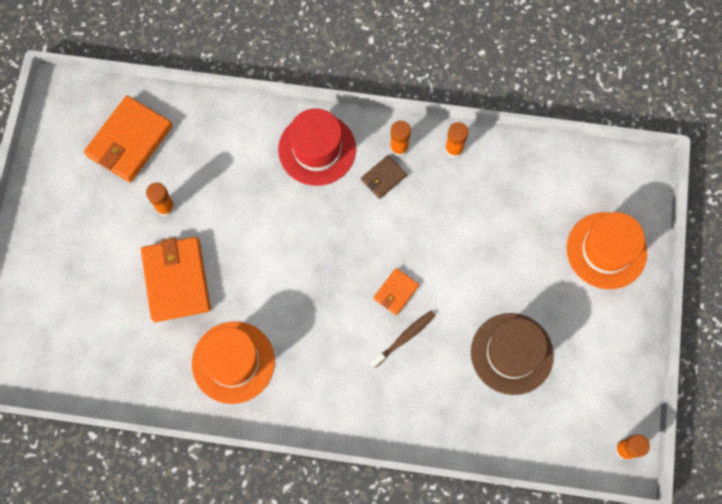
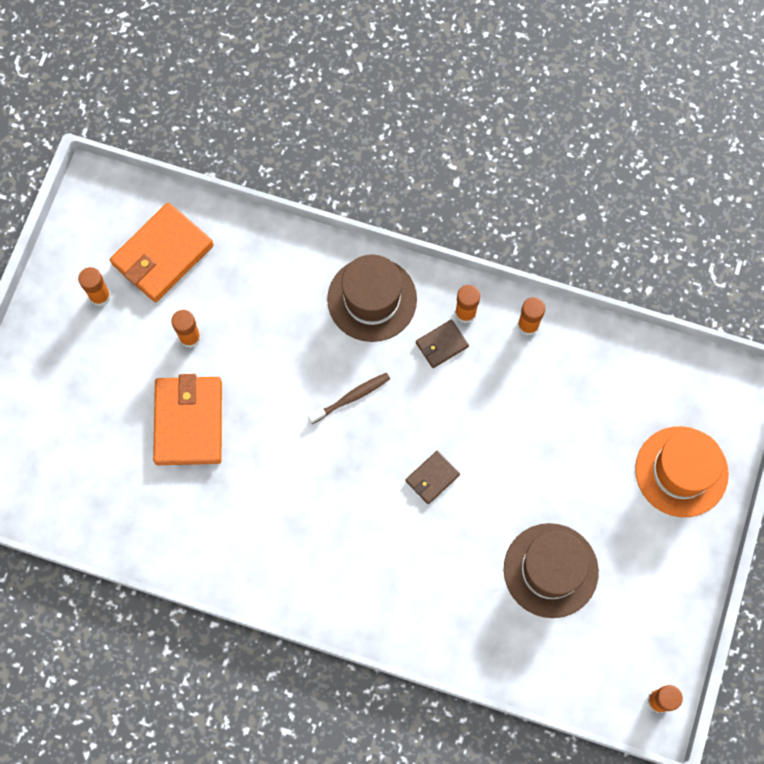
camera: 10 degrees right, 0 degrees up
orange hat [192,321,275,404] -> none
red hat [278,108,356,186] -> brown hat [327,254,417,342]
brown toothbrush [370,311,436,368] -> brown toothbrush moved to [308,373,390,424]
orange wallet [373,268,419,315] -> brown wallet [406,451,460,504]
none -> orange glue stick [78,267,111,307]

